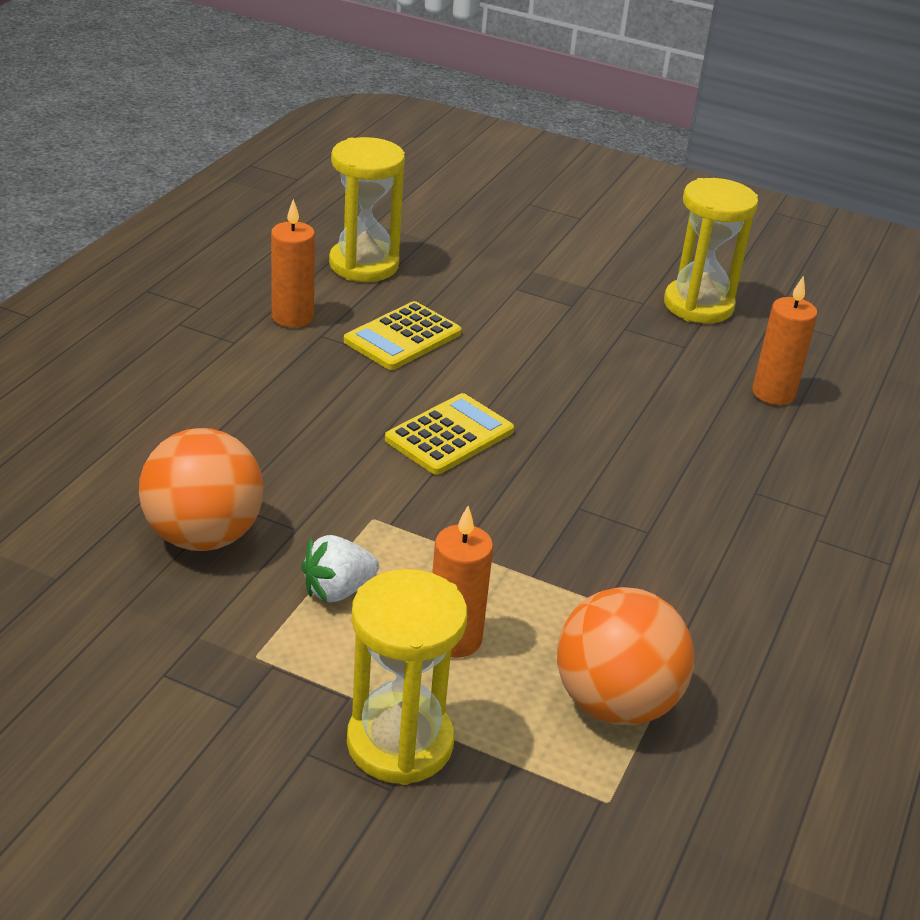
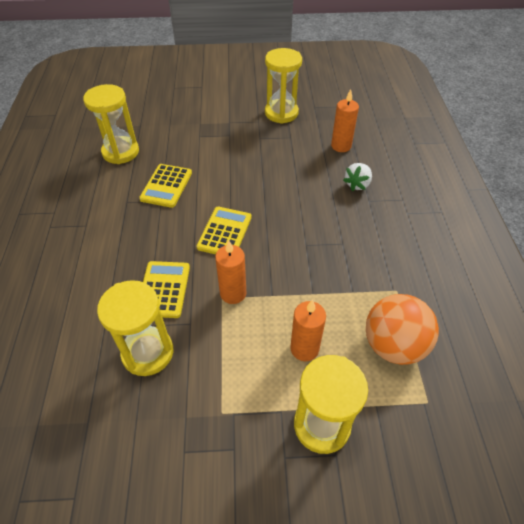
camera: 25 degrees left, 15 degrees up
orange ball [139,428,264,551] -> yellow hourglass [97,280,173,376]
orange candle [271,199,315,327] -> orange candle moved to [215,240,246,304]
white strawberry [301,535,379,602] -> white strawberry moved to [343,163,372,191]
none -> yellow calculator [143,261,190,318]

